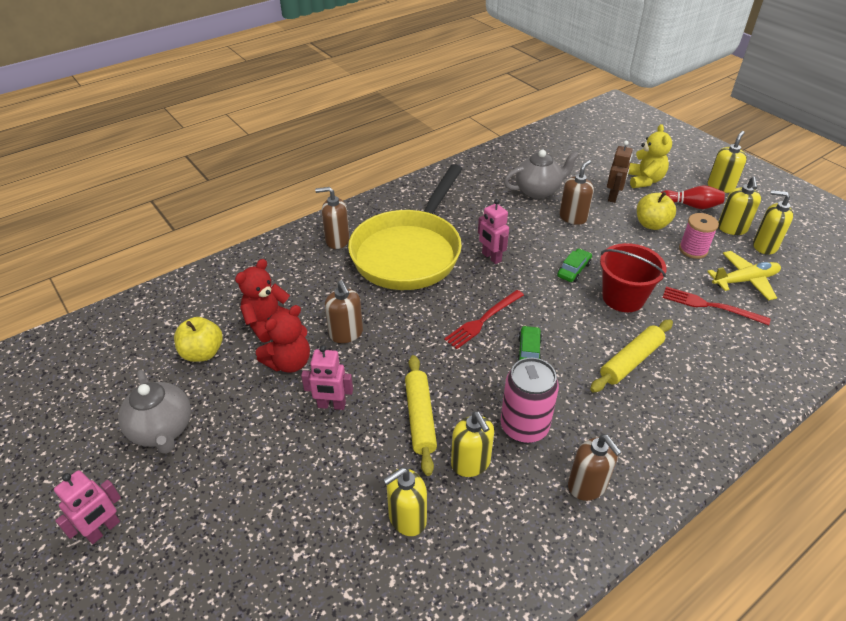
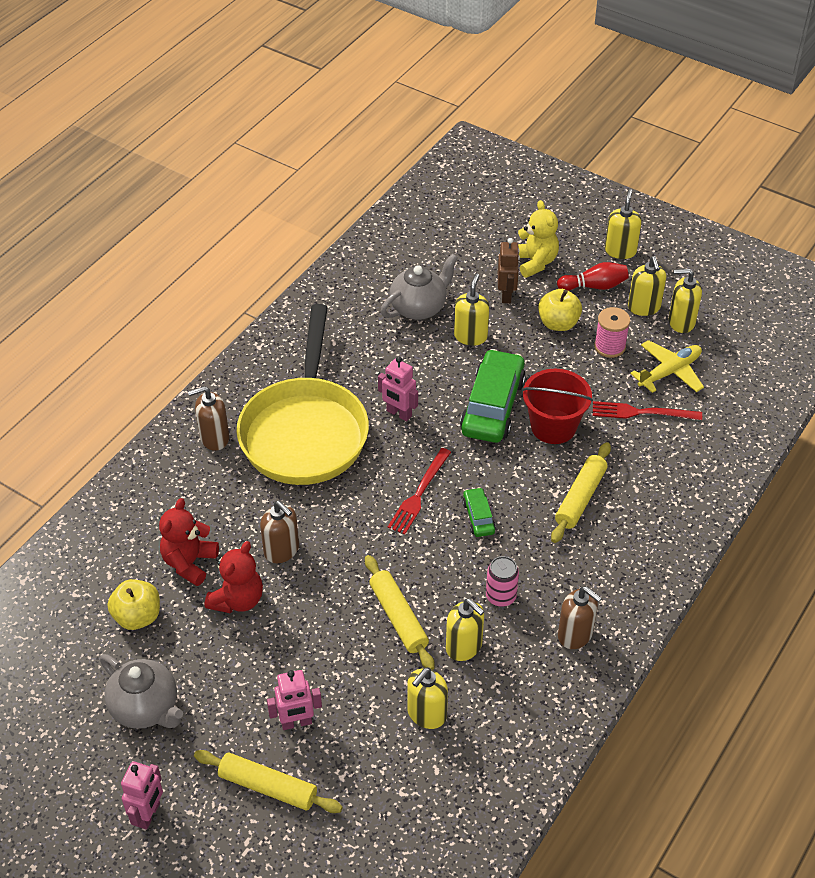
camera: 20 degrees left, 5 degrees up
pink robot [301,345,353,410] -> pink robot moved to [267,670,322,730]
pink can [500,358,559,444] -> pink can [486,556,519,607], size x0.63
green car [557,249,592,282] -> green car [460,349,526,443], size x2.11
brown soap dispenser [560,160,594,225] -> yellow soap dispenser [454,274,490,346]
none -> yellow rolling pin [194,750,343,813]

